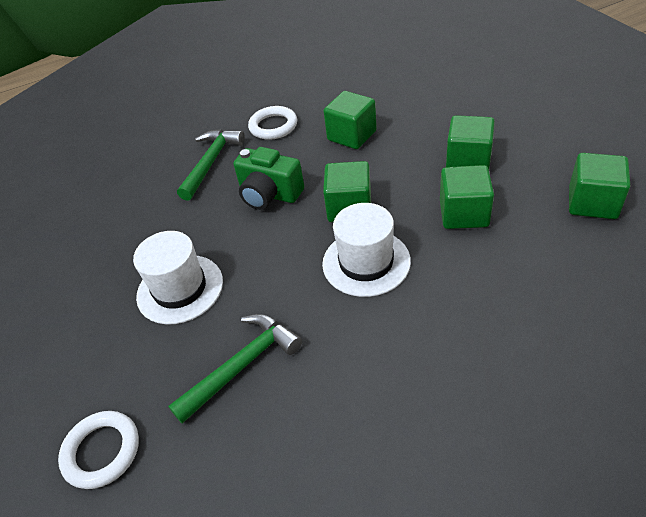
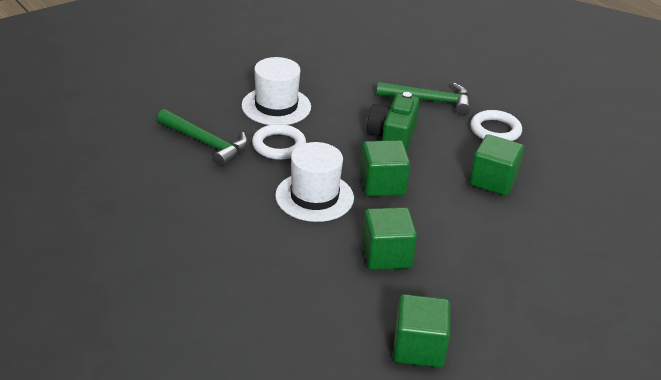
camera: 70 degrees right, 10 degrees down
white ring [58,411,139,489] -> white ring moved to [252,124,306,160]
green cube [446,115,495,169] -> none

